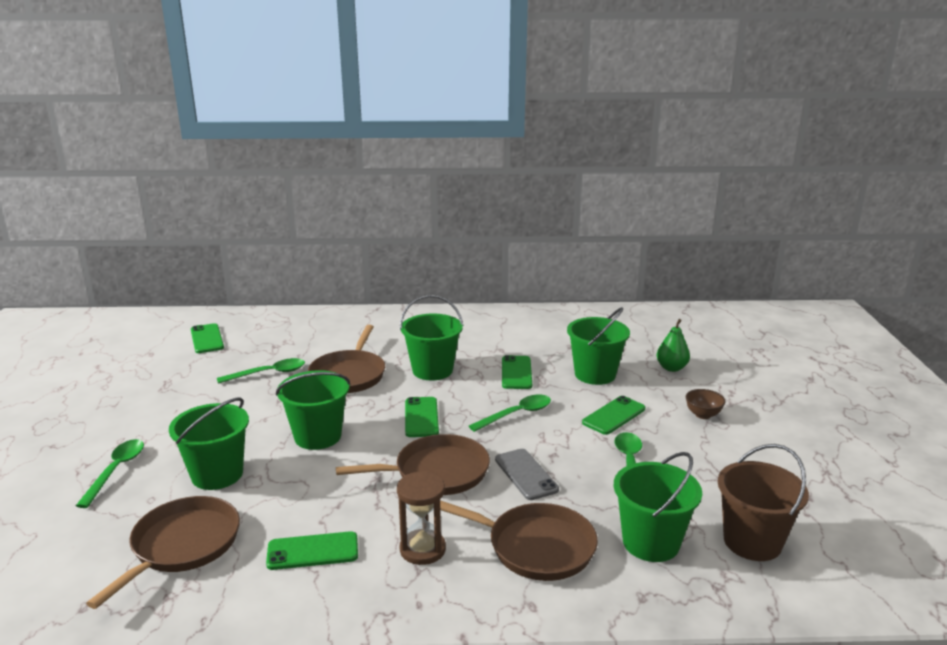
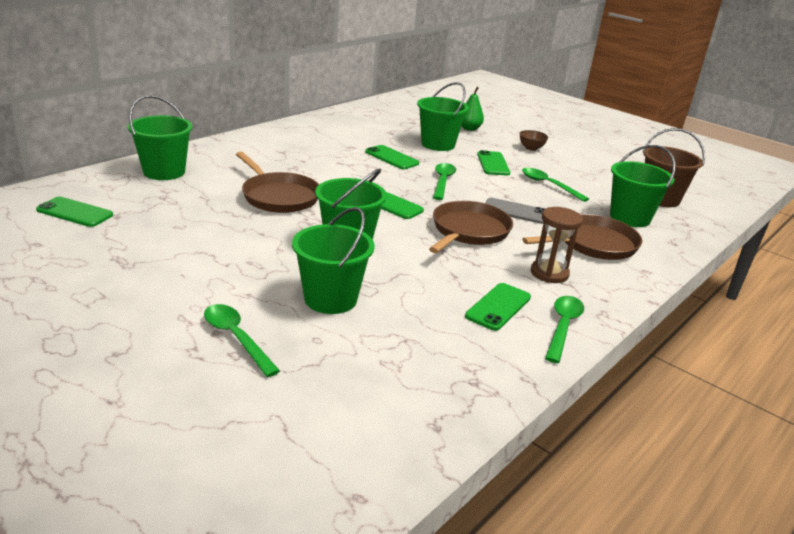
camera: 50 degrees left, 5 degrees up
brown pan [86,496,240,609] -> none
green spoon [217,358,305,384] -> green spoon moved to [545,296,584,363]
green bucket [400,295,463,380] -> green bucket moved to [128,95,193,180]

